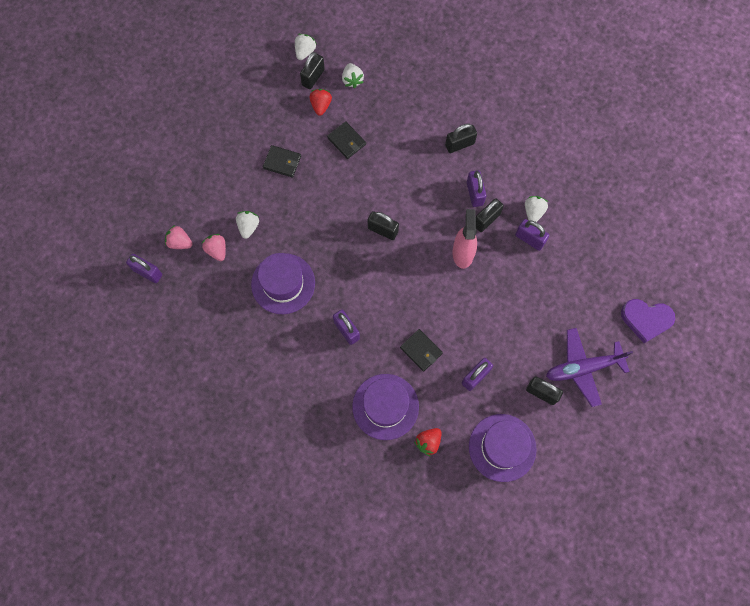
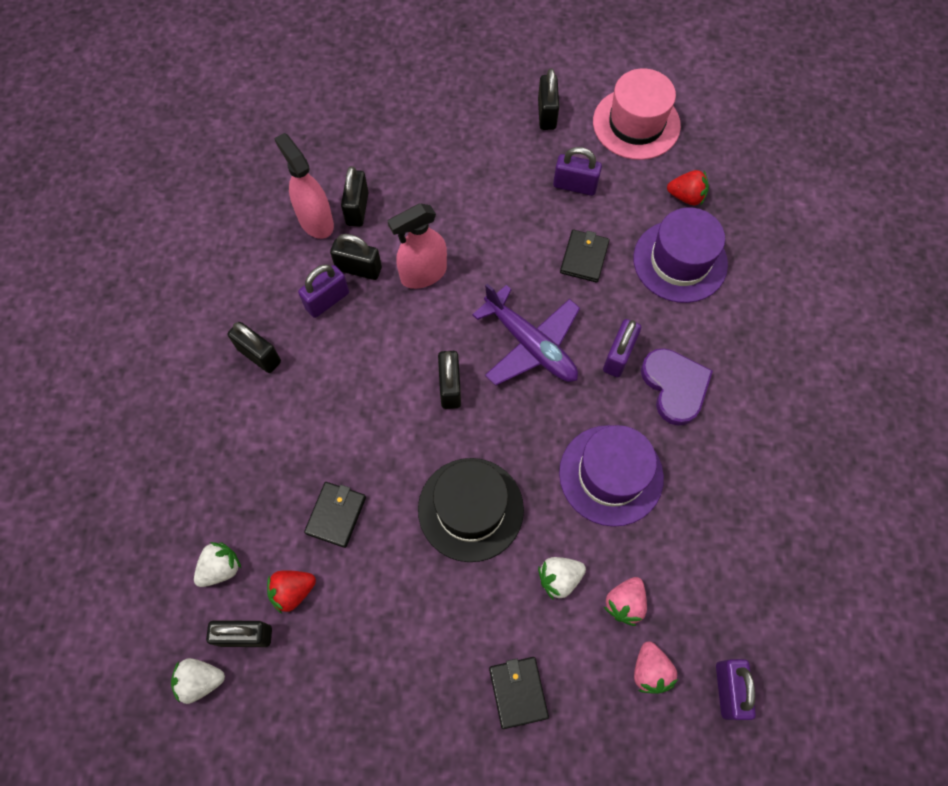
camera: 120 degrees left, 5 degrees down
black wallet [263,145,301,178] -> black wallet moved to [489,657,549,729]
purple hat [469,414,537,482] -> pink hat [593,68,681,160]
purple padlock [515,219,549,251] -> black padlock [341,166,369,227]
white strawberry [525,196,548,222] -> pink spray bottle [274,133,334,239]
purple plane [546,328,633,407] -> purple plane moved to [472,283,580,386]
purple heart [621,299,675,343] -> purple heart moved to [641,348,713,426]
none -> black hat [418,458,524,562]

